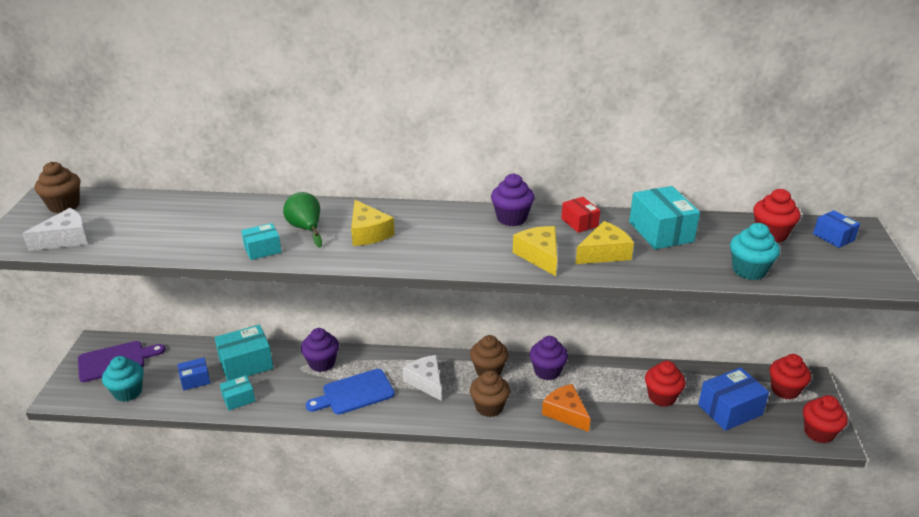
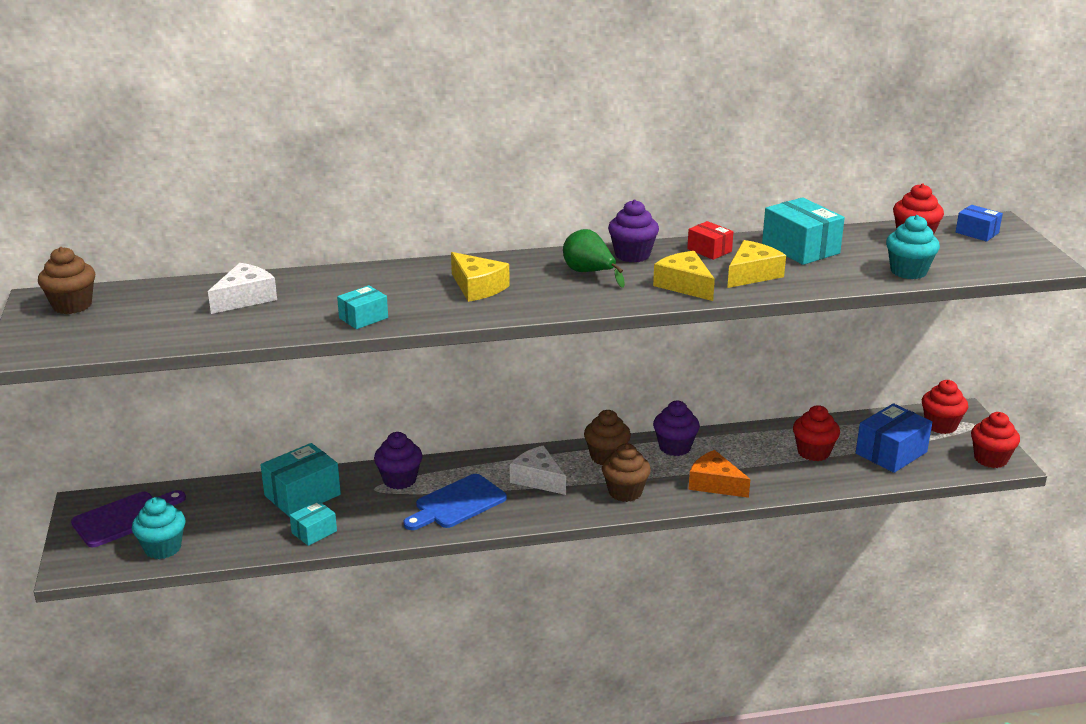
camera: 15 degrees left, 5 degrees down
white cheese [22,208,89,251] -> white cheese moved to [208,263,277,314]
blue box [177,357,211,391] -> none
green pear [283,192,322,248] -> green pear moved to [563,229,625,288]

